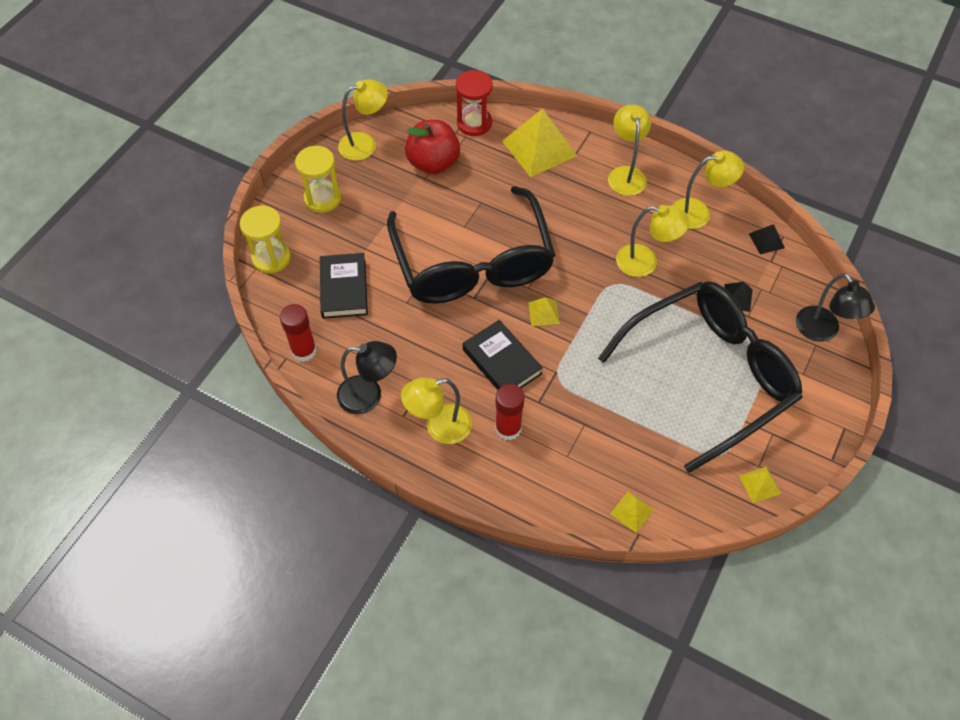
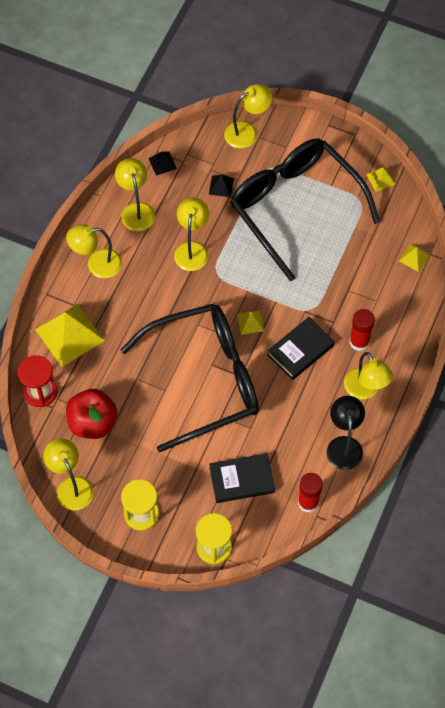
camera: 95 degrees left, 5 degrees up
black lamp [796,273,875,342] -> yellow lamp [224,84,272,149]

